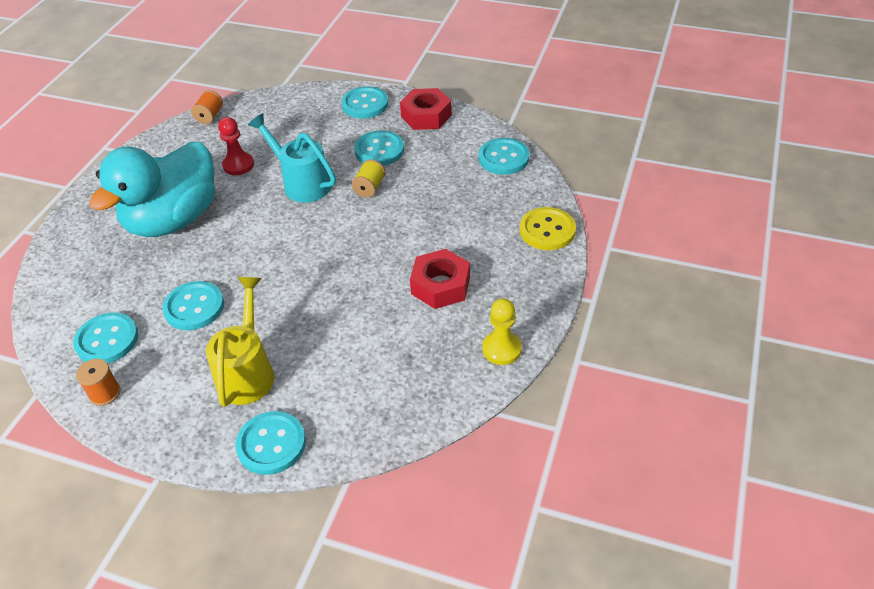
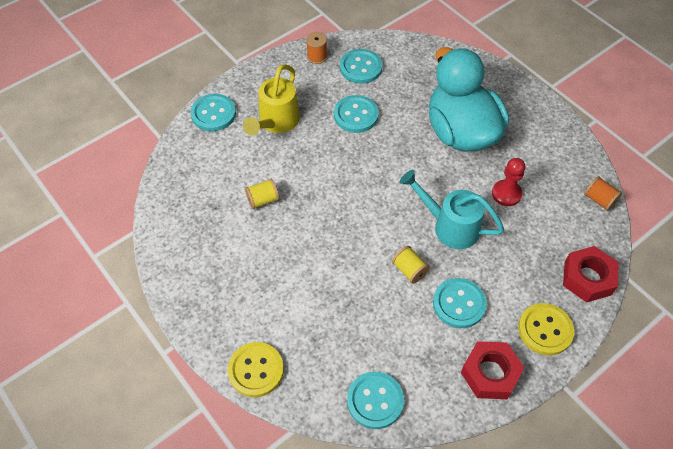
camera: 120 degrees right, 10 degrees up
yellow watering can [206,277,275,407] -> yellow watering can turned 75 degrees clockwise [243,64,300,135]
turquoise watering can [248,113,336,203] -> turquoise watering can turned 135 degrees counterclockwise [400,170,504,249]
turquoise button [341,86,388,119] -> yellow button [518,303,574,355]
red nut [410,249,470,309] -> red nut moved to [563,246,619,303]
yellow pawn [482,298,522,365] -> none
none -> yellow spool [245,179,279,209]

